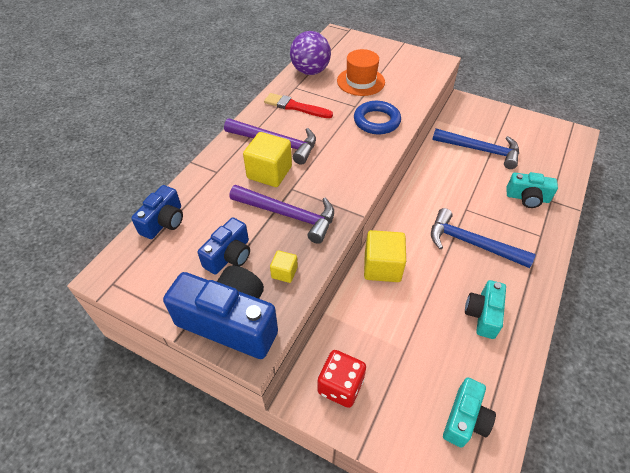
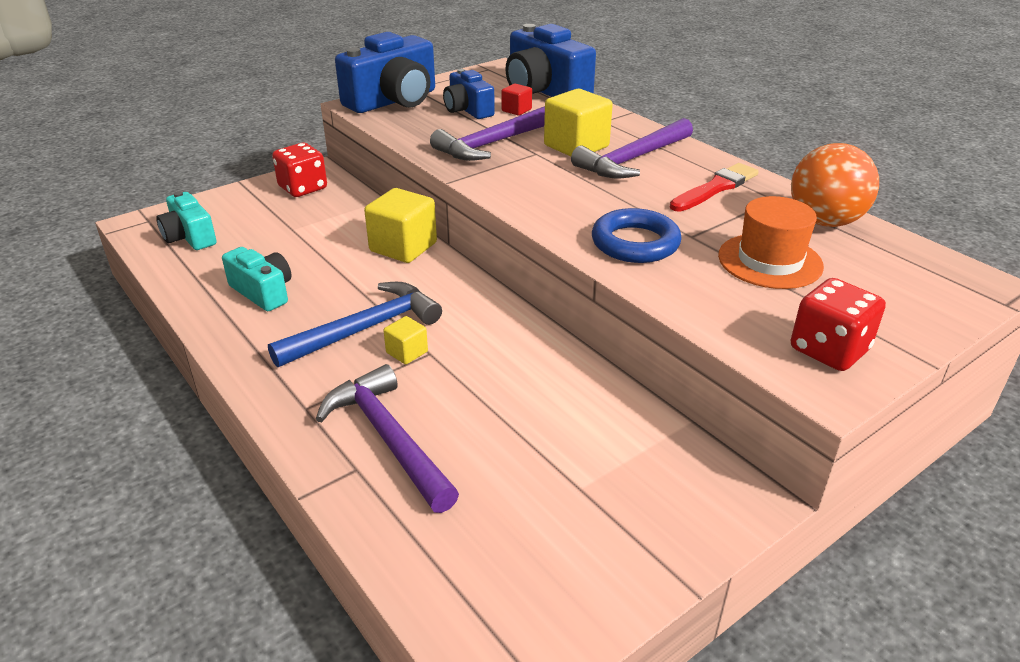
camera: 115 degrees right, 15 degrees down
blue camera [131,185,183,239] -> blue camera [505,24,596,97], size x1.72
yellow cube [270,250,298,283] -> yellow cube moved to [383,316,428,364]
purple ball [290,31,331,75] -> orange ball [791,143,879,227]
blue hammer [432,129,519,169] -> none
turquoise camera [506,172,558,208] -> purple hammer [316,364,459,513]
none -> red cube [502,83,532,116]
none -> red dice [791,278,886,371]

